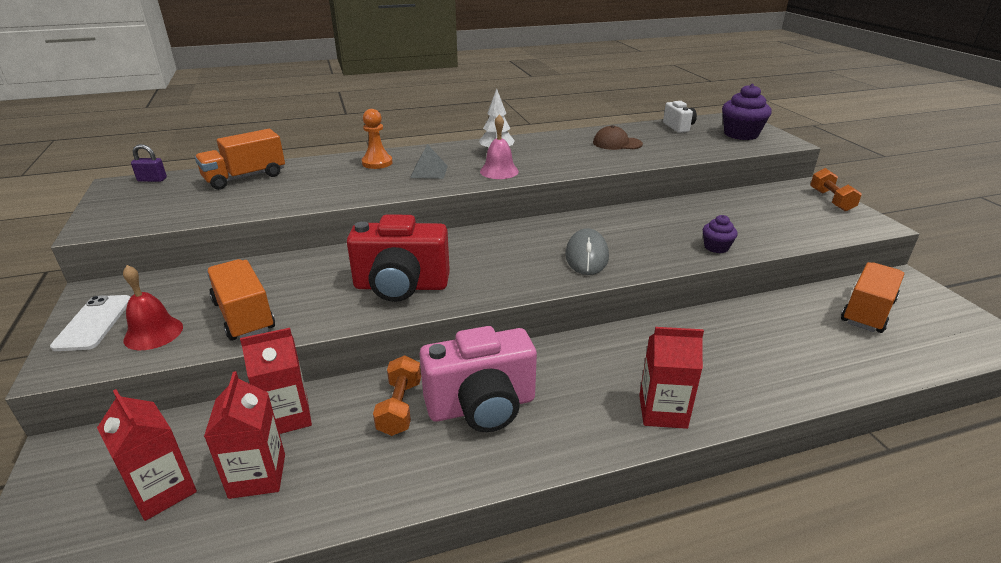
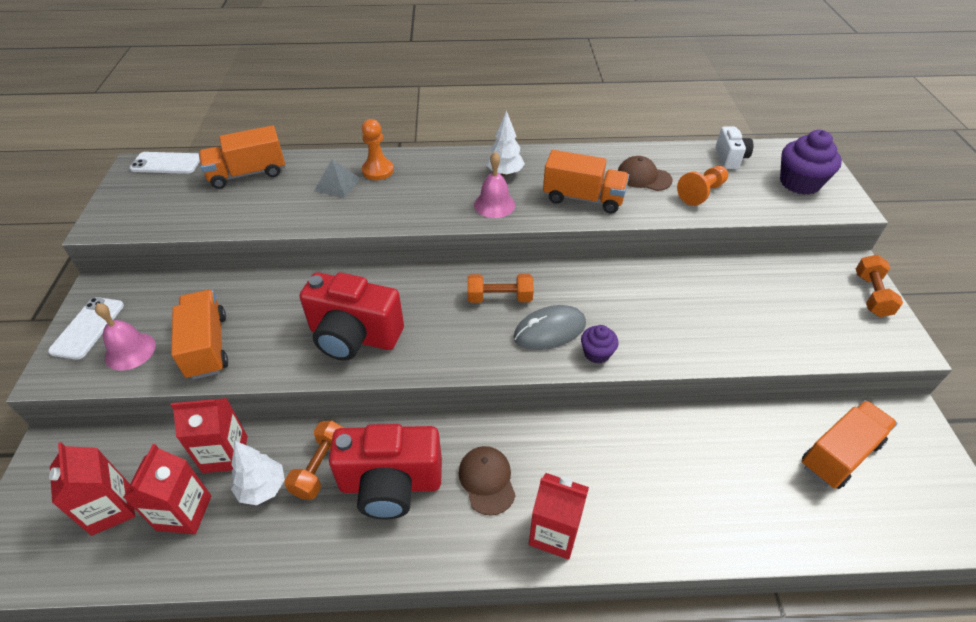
camera: 15 degrees right, 15 degrees up
red bell [123,265,183,350] -> pink bell [95,303,156,370]
purple padlock [131,144,167,182] -> white phone [130,152,200,174]
grey pyramid [410,144,448,179] -> grey pyramid moved to [314,160,360,198]
pink camera [420,326,537,432] -> red camera [329,424,442,519]
grey mouse [565,228,609,275] -> grey mouse turned 45 degrees clockwise [513,305,586,350]
purple cupcake [703,215,738,253] -> purple cupcake moved to [581,325,619,364]
none -> white tree [231,441,285,505]
none -> brown cap [459,446,516,516]
none -> orange dumbbell [467,274,534,303]
none -> orange truck [543,150,629,213]
none -> orange pawn [677,166,728,206]

